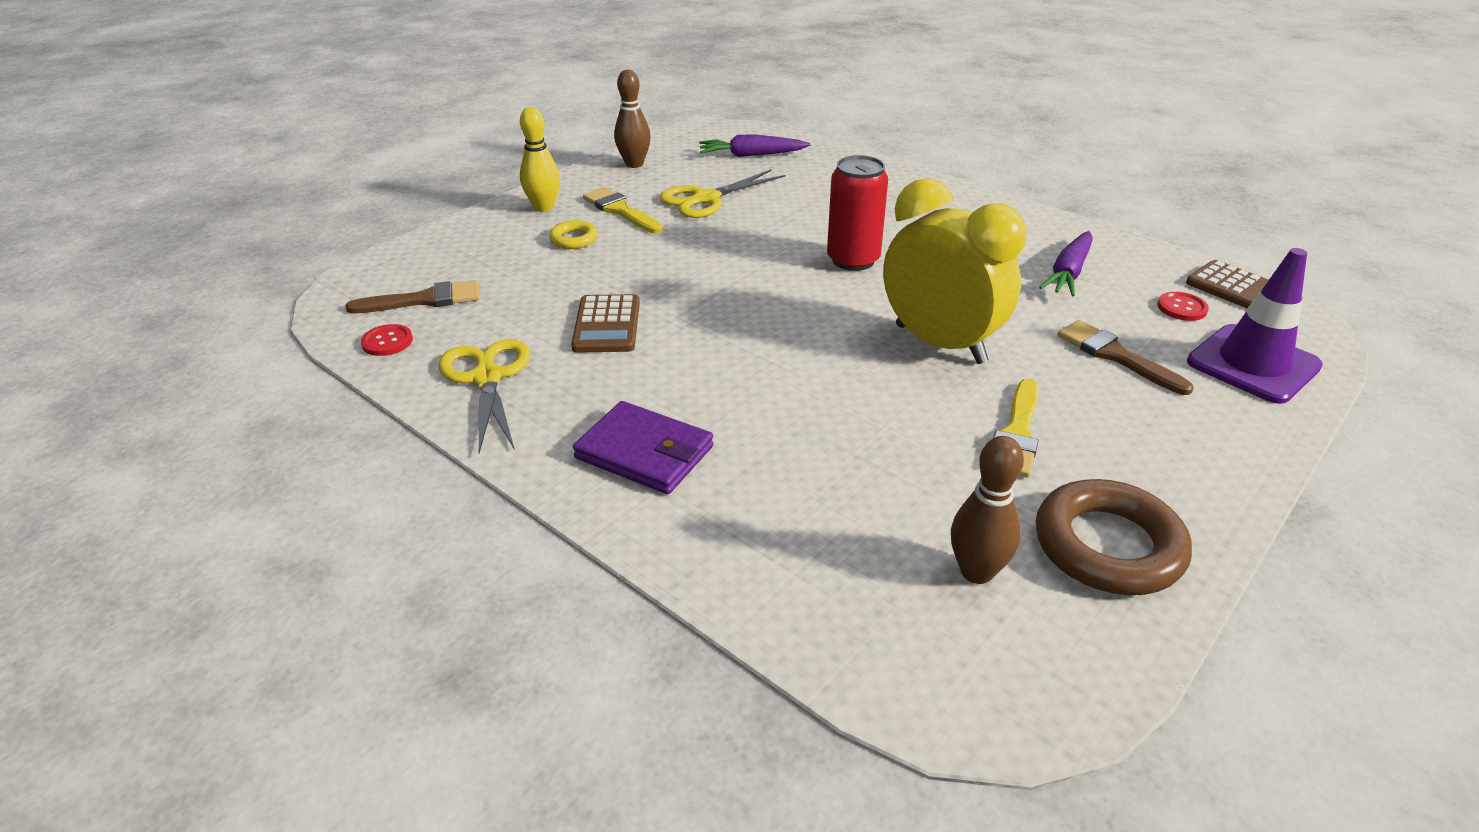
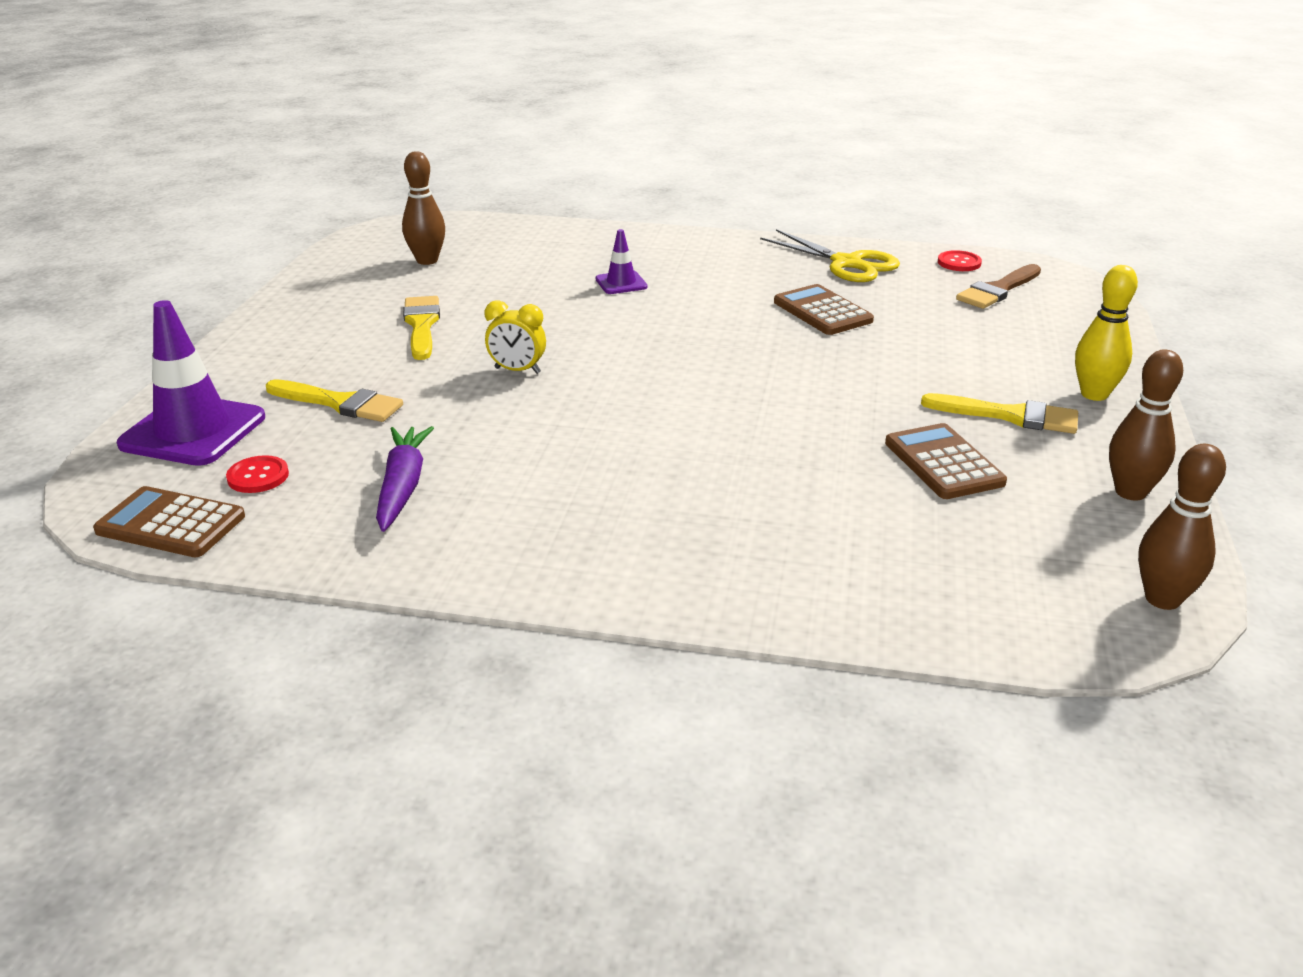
camera: 150 degrees right, 5 degrees down
yellow ring [549,220,598,249] -> none
purple wallet [573,401,713,494] -> none
yellow scissors [659,169,786,218] -> brown calculator [885,423,1007,499]
purple carrot [699,134,811,157] -> none
red can [827,155,888,271] -> none
yellow clock [883,178,1027,364] -> yellow clock [485,301,546,374], size x0.44
brown ring [1036,479,1192,595] -> none
brown brush [1058,320,1194,395] -> yellow brush [266,379,403,422]
none -> purple traffic cone [595,229,648,294]
none -> brown bowling pin [1138,444,1226,610]

